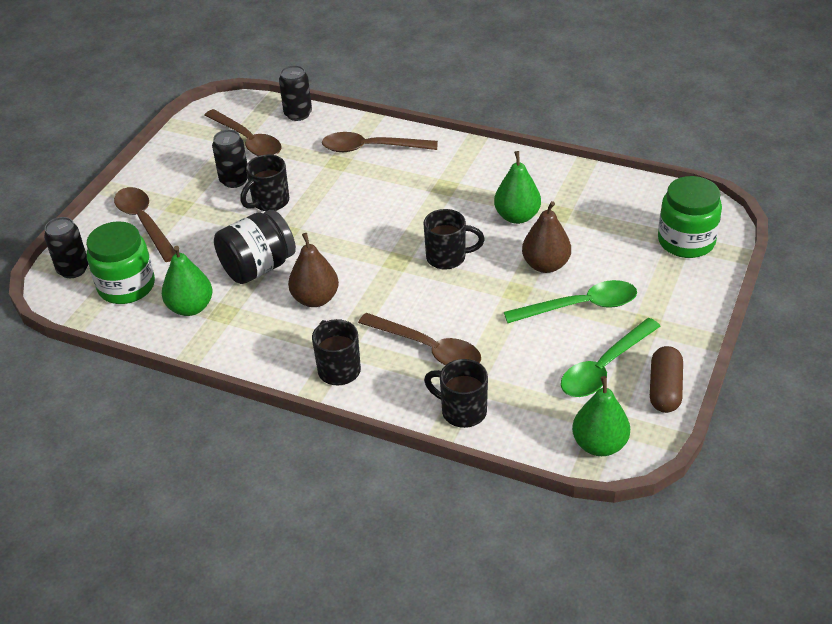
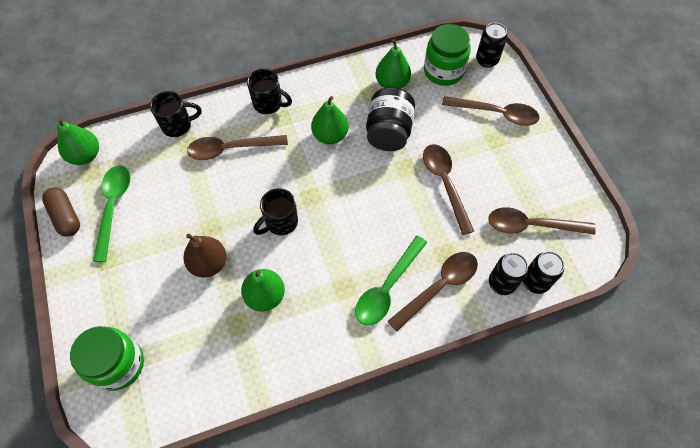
camera: 135 degrees right, 20 degrees up
black can [212,130,248,188] -> black can moved to [489,253,528,295]
black mug [240,154,289,211] -> brown spoon [423,144,474,235]
brown pear [288,233,339,307] -> green pear [311,96,349,144]
green spoon [504,280,637,323] -> green spoon moved to [355,236,428,325]

